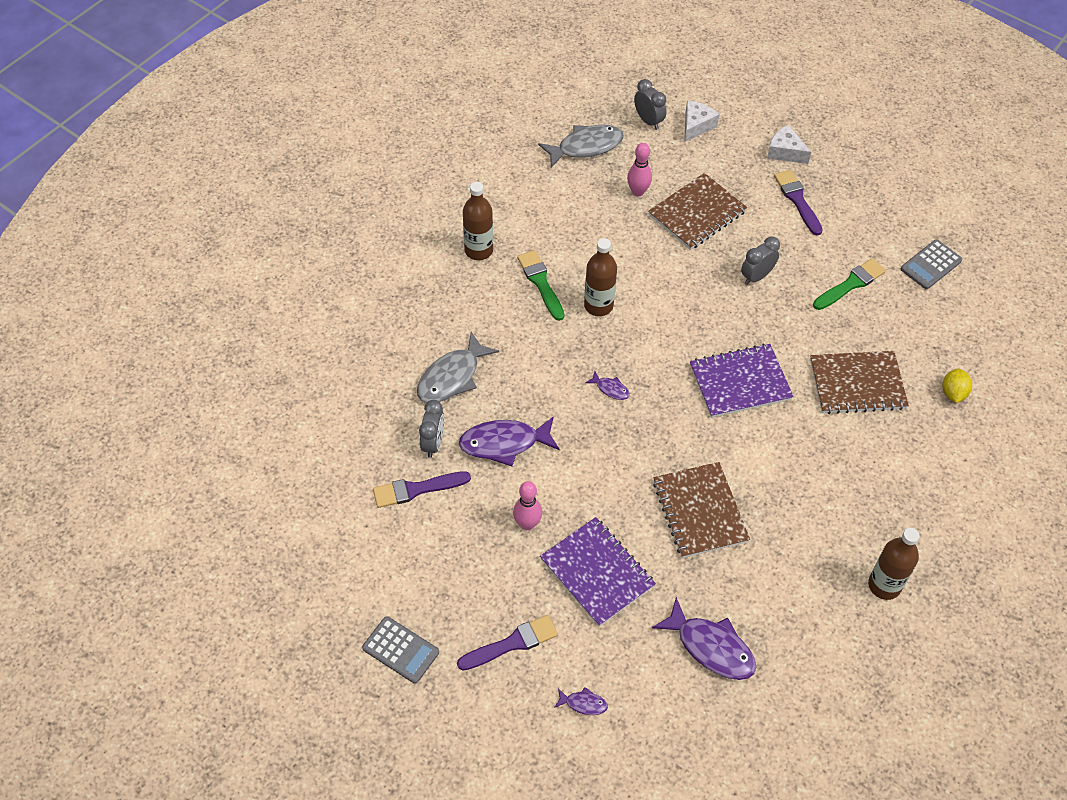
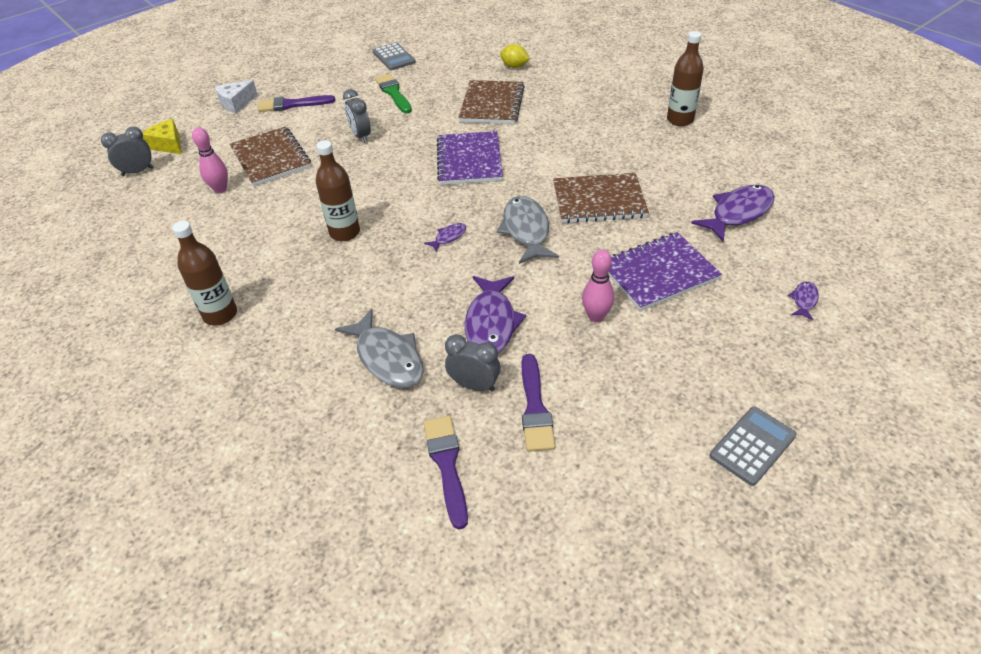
camera: 75 degrees left, 10 degrees down
purple brush [457,615,558,671] -> purple brush moved to [424,415,468,529]
green brush [517,250,565,321] -> none
grey fish [538,125,624,168] -> grey fish moved to [497,196,559,264]
white cheese [684,101,720,142] -> yellow cheese [142,119,182,154]

